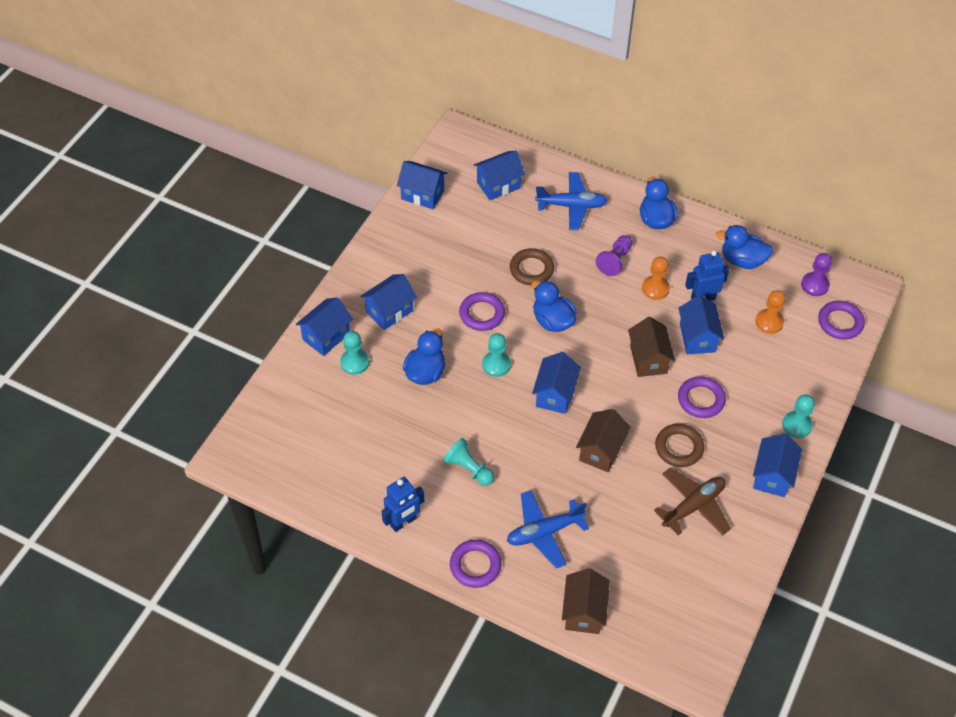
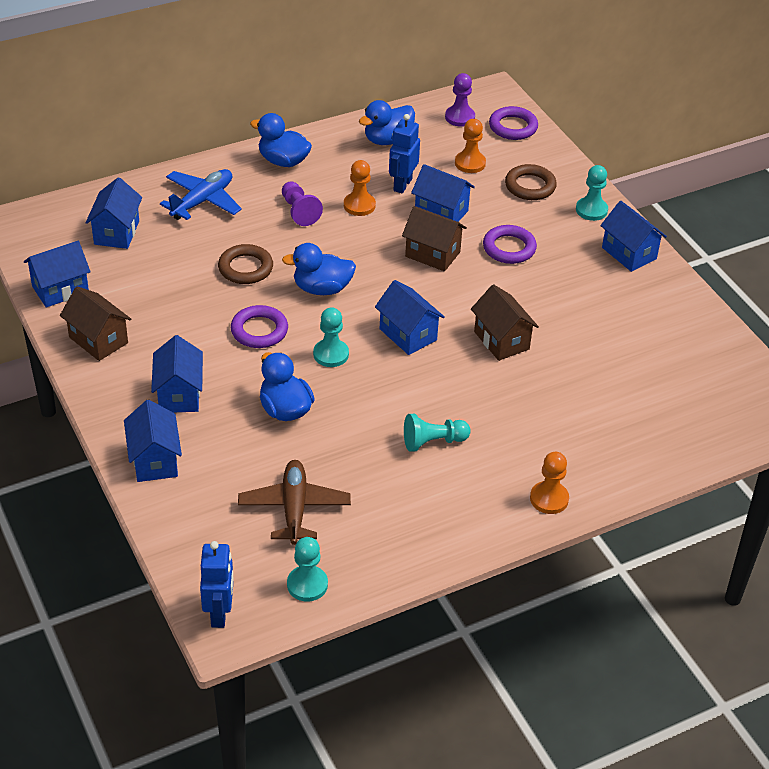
camera: 55 degrees left, 10 degrees down
turquoise pawn [340,331,369,375] -> turquoise pawn moved to [287,537,328,602]
blue robot [382,477,424,532] -> blue robot moved to [200,541,234,628]
purple ring [450,540,501,588] -> orange pawn [530,452,569,514]
blue plane [507,490,589,569] -> none
brown house [562,568,610,634] -> brown house moved to [60,286,131,361]
brown plane [654,468,731,535] -> brown plane moved to [238,460,351,545]
brown ring [655,424,704,467] -> brown ring moved to [505,164,557,200]

